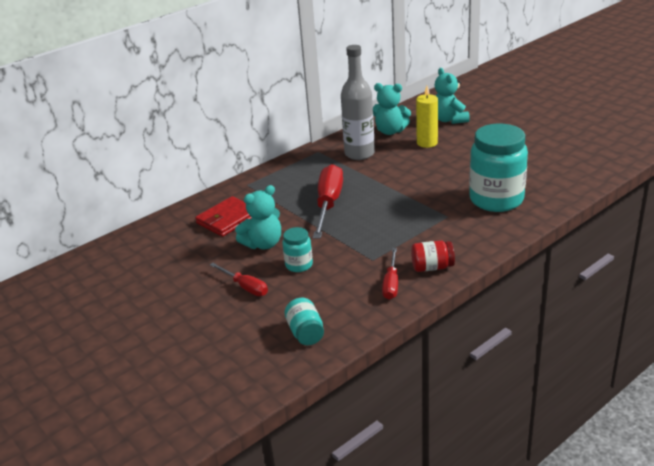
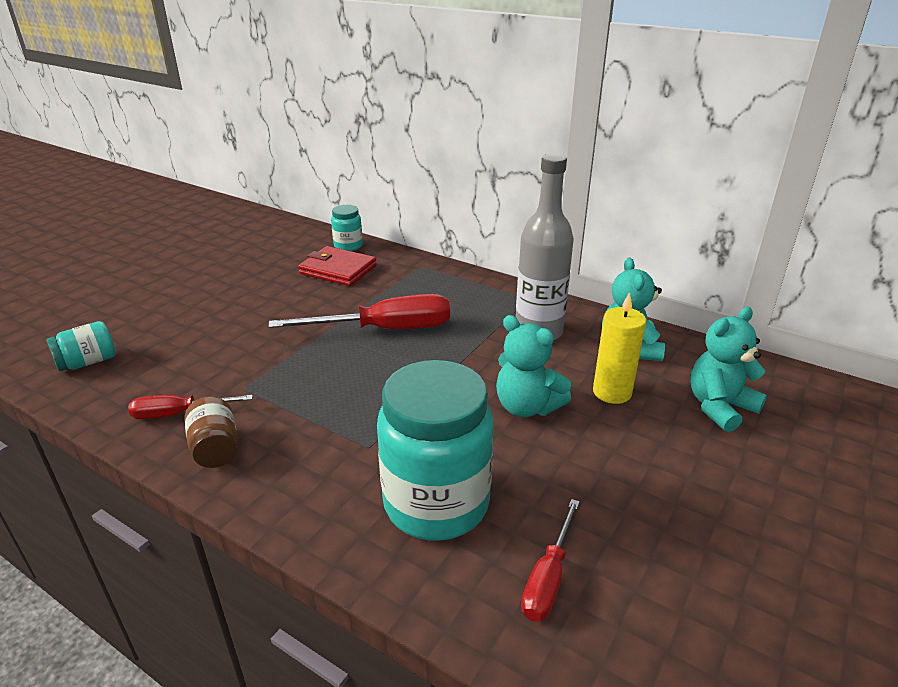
camera: 70 degrees right, 0 degrees up
red screwdriver [210,263,268,296] -> red screwdriver moved to [521,499,580,621]
turquoise teddy bear [235,185,281,249] -> turquoise teddy bear moved to [496,315,571,417]
turquoise jar [282,227,313,272] -> turquoise jar moved to [331,205,363,251]
red jar [411,240,455,272] -> brown jar [184,396,238,468]

